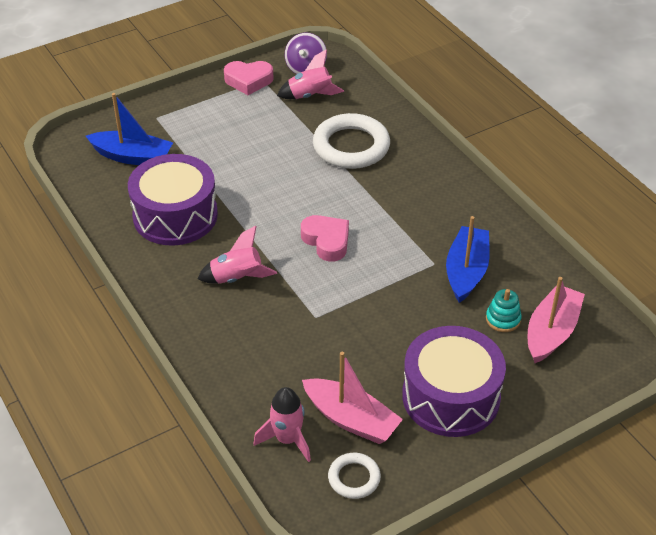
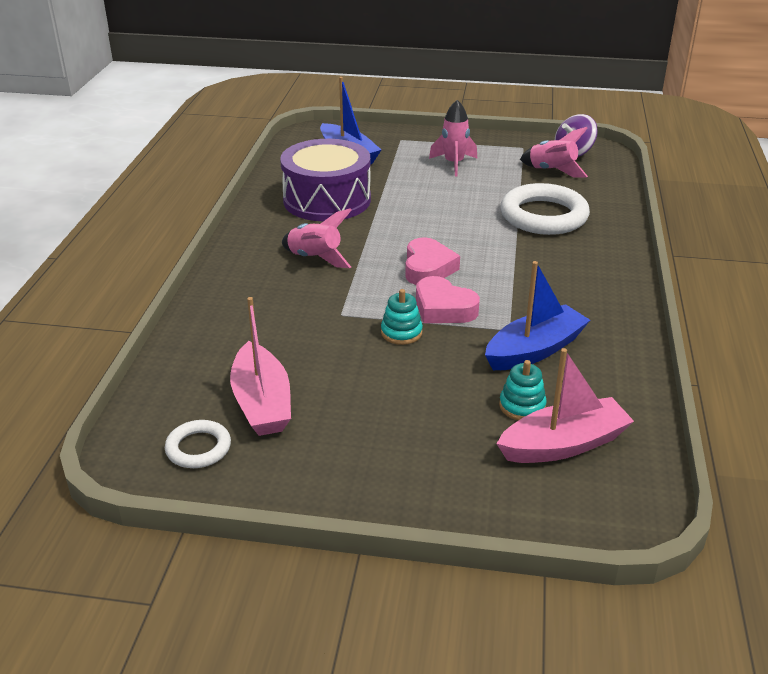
camera: 40 degrees right, 10 degrees down
pink heart [224,61,274,95] -> pink heart moved to [416,276,480,323]
pink rocket [253,387,311,462] -> pink rocket moved to [429,100,477,177]
purple drum [402,326,506,437] -> none
none -> turquoise stacking toy [381,289,423,345]

